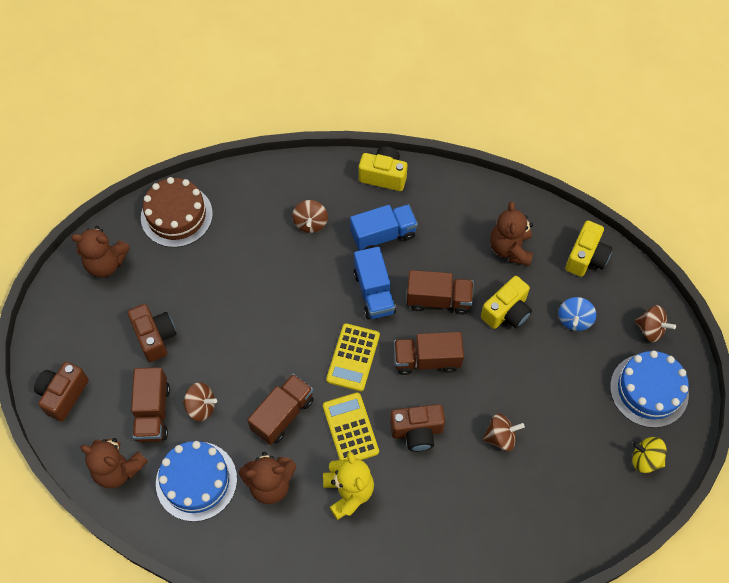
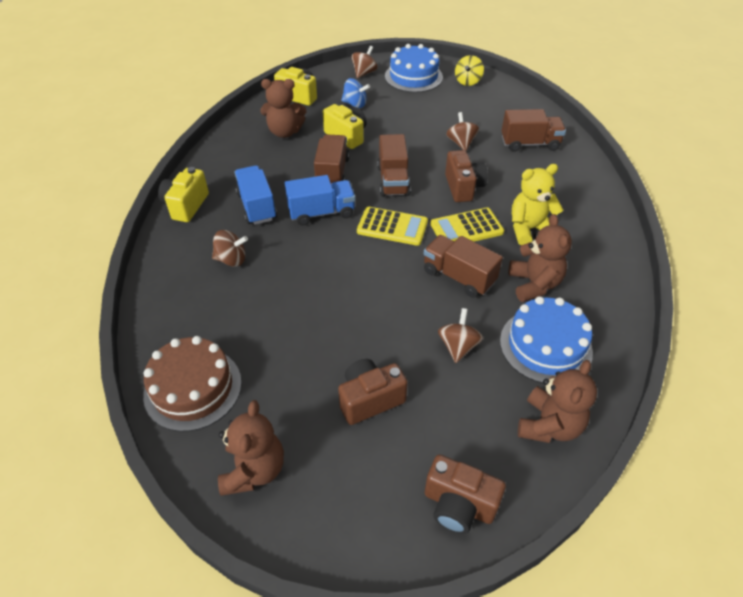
camera: 90 degrees left, 15 degrees down
brown truck [131,367,170,442] -> brown truck moved to [501,109,566,152]

